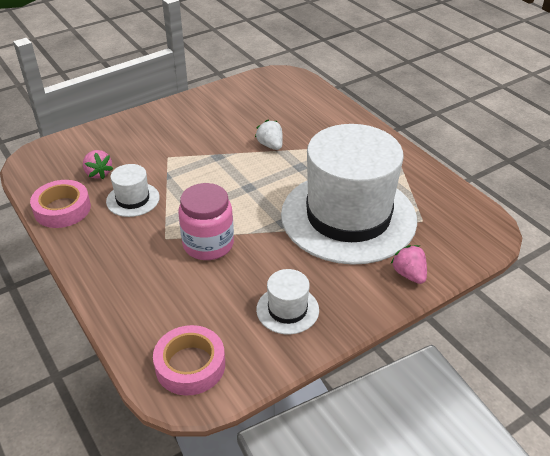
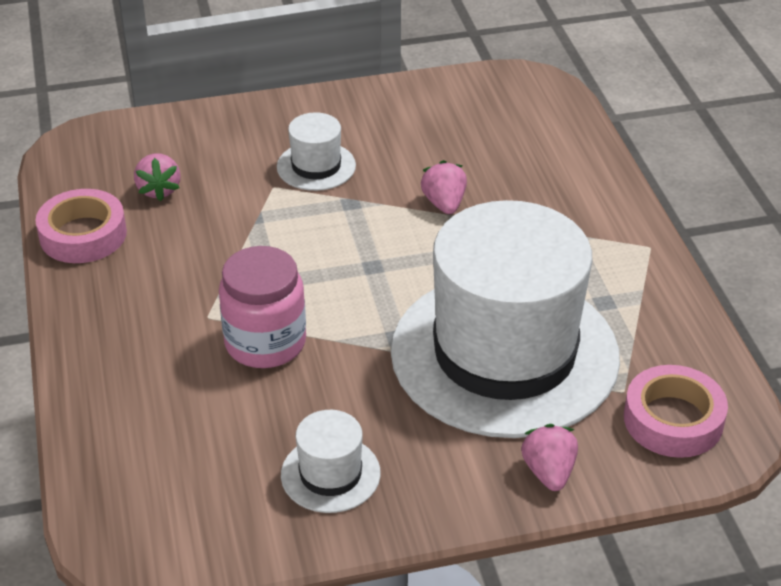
camera: 20 degrees right, 0 degrees up
white hat [106,164,160,217] -> white hat moved to [277,112,356,191]
pink tape [153,325,225,396] -> pink tape moved to [624,365,728,458]
white strawberry [255,120,283,150] -> pink strawberry [421,160,467,214]

